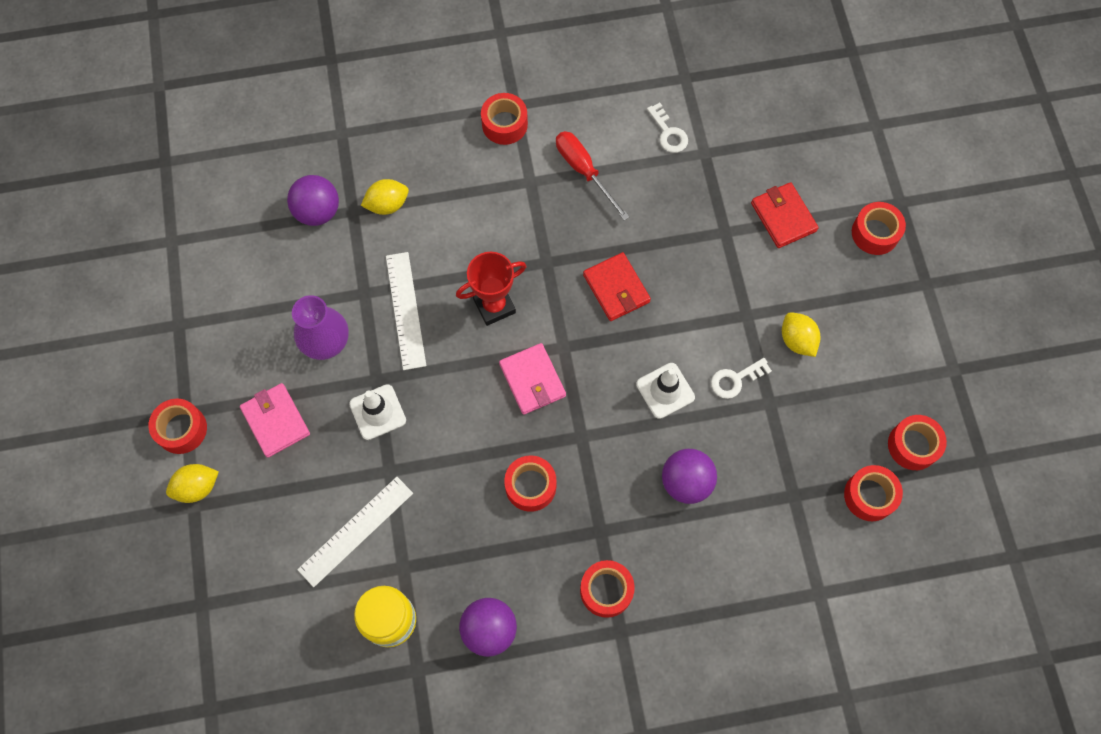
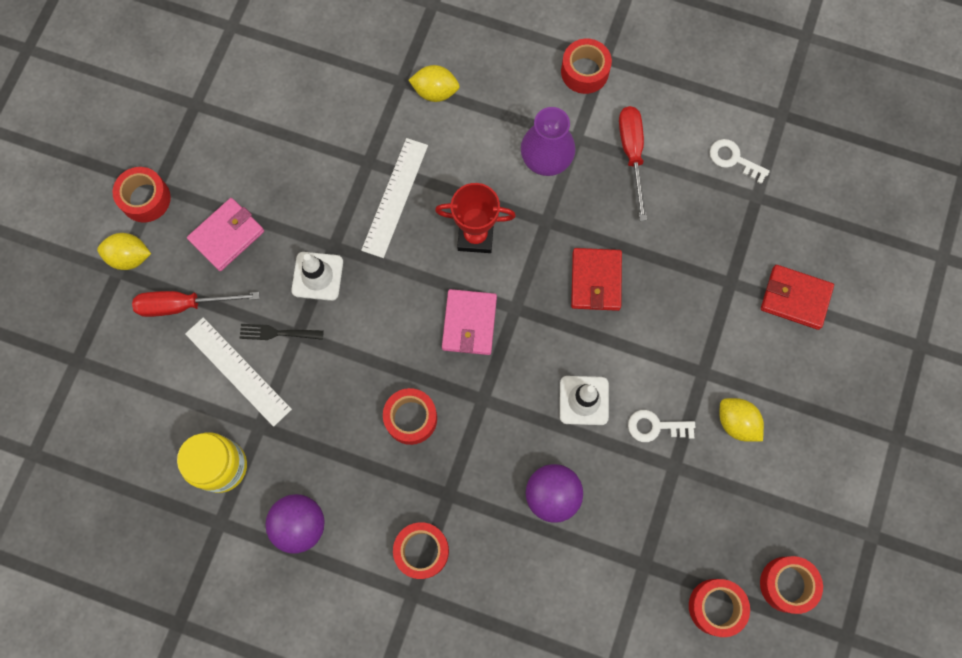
camera: 30 degrees right, 5 degrees up
pink wallet [240,383,310,458] -> pink wallet turned 45 degrees clockwise [187,198,264,271]
purple ball [287,175,339,226] -> none
purple vase [292,295,349,360] -> purple vase moved to [521,107,576,176]
white ruler [297,477,413,587] -> white ruler turned 60 degrees clockwise [185,317,292,427]
white key [647,103,688,153] -> white key turned 120 degrees clockwise [710,139,770,184]
red wallet [751,182,819,248] -> red wallet turned 75 degrees counterclockwise [761,265,834,330]
yellow lemon [782,312,821,357] -> yellow lemon turned 45 degrees counterclockwise [719,398,764,442]
red tape [852,202,906,255] -> none
none -> red screwdriver [132,291,259,317]
none -> black fork [240,324,324,340]

